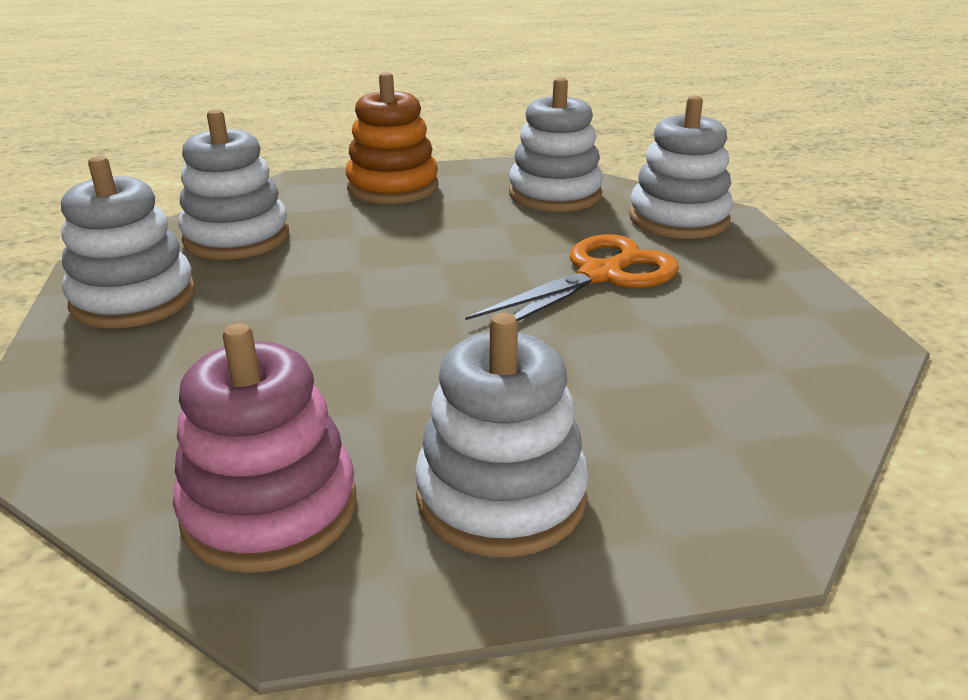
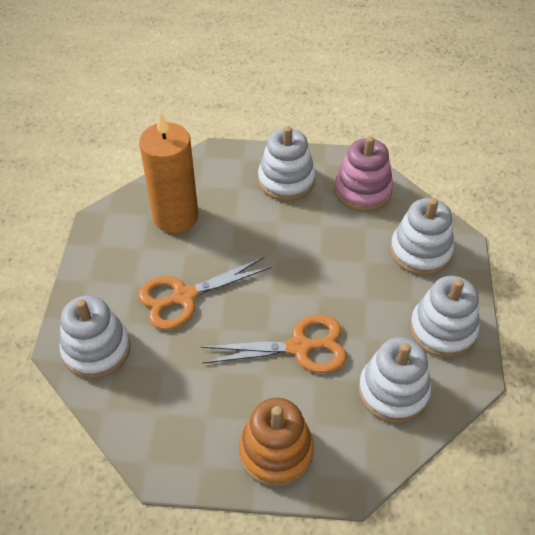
camera: 165 degrees left, 20 degrees up
white stacking toy [509,77,603,212] -> white stacking toy moved to [390,198,454,275]
none -> orange candle [139,113,198,233]
none -> orange scissors [201,315,347,373]

